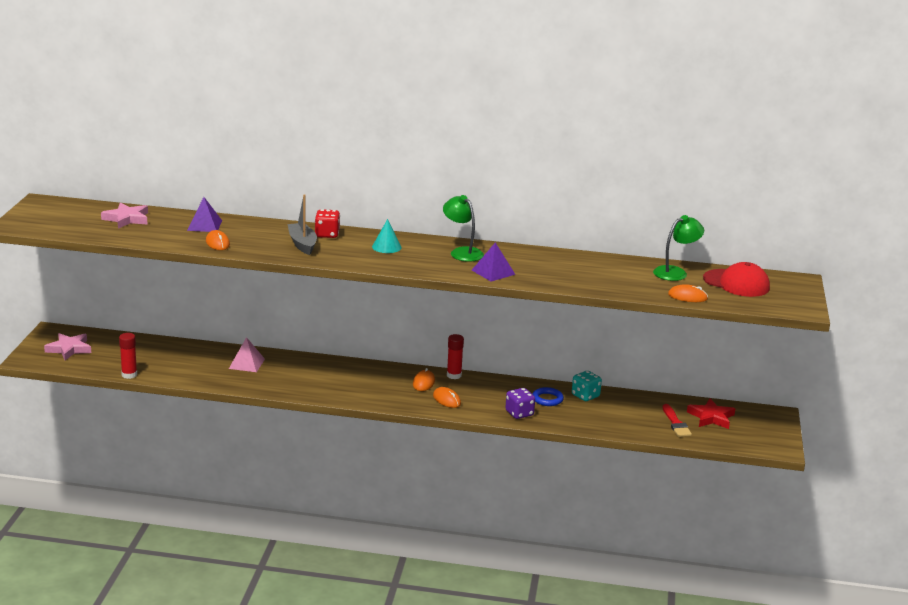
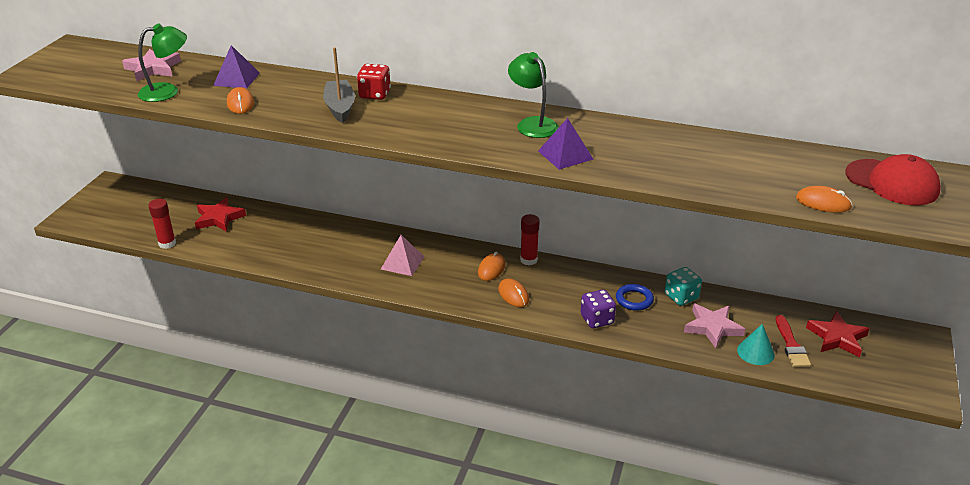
camera: 10 degrees right, 10 degrees up
pink star [44,333,91,360] -> pink star moved to [684,304,745,348]
pink pyramid [229,337,265,372] -> pink pyramid moved to [381,235,424,276]
turquoise cone [372,219,402,253] -> turquoise cone moved to [737,324,775,365]
green lamp [653,215,704,281] -> green lamp moved to [138,23,187,102]
none -> red star [195,197,246,232]

